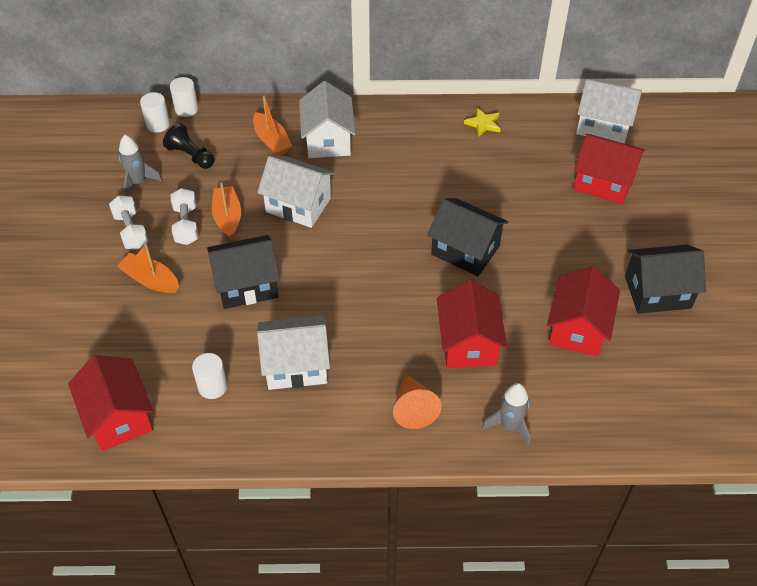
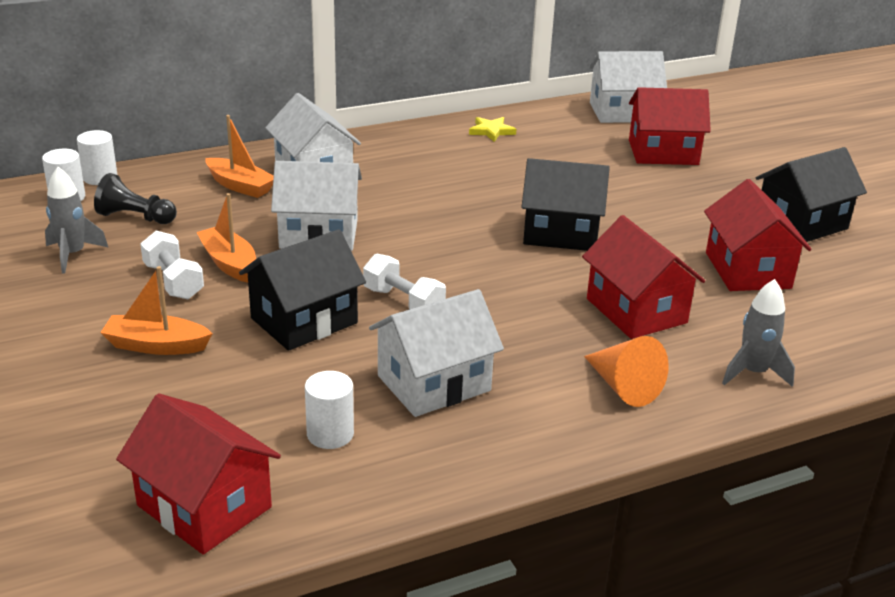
camera: 25 degrees left, 20 degrees down
white dumbbell [109,195,148,250] -> white dumbbell moved to [363,254,446,310]

